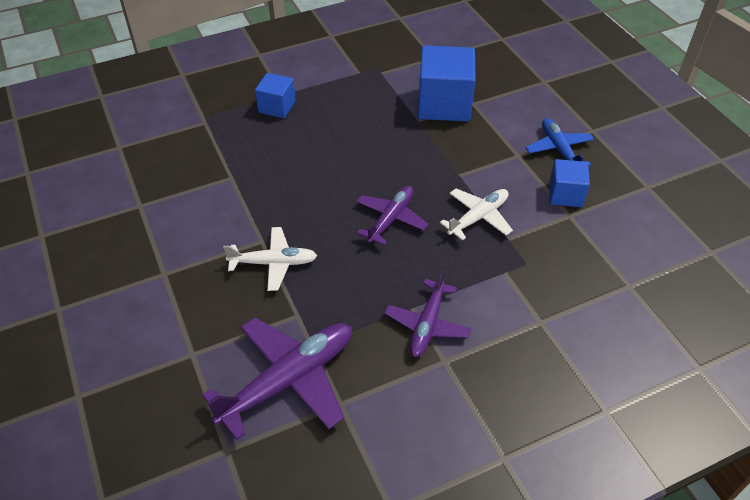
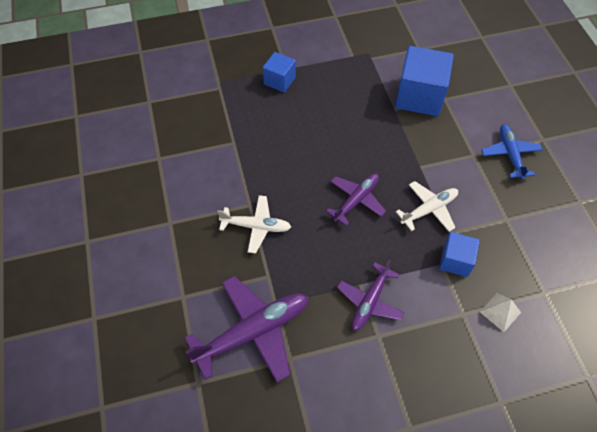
camera: 10 degrees right, 10 degrees up
blue cube [549,159,590,207] -> blue cube moved to [439,232,480,277]
none -> white pyramid [480,293,521,332]

